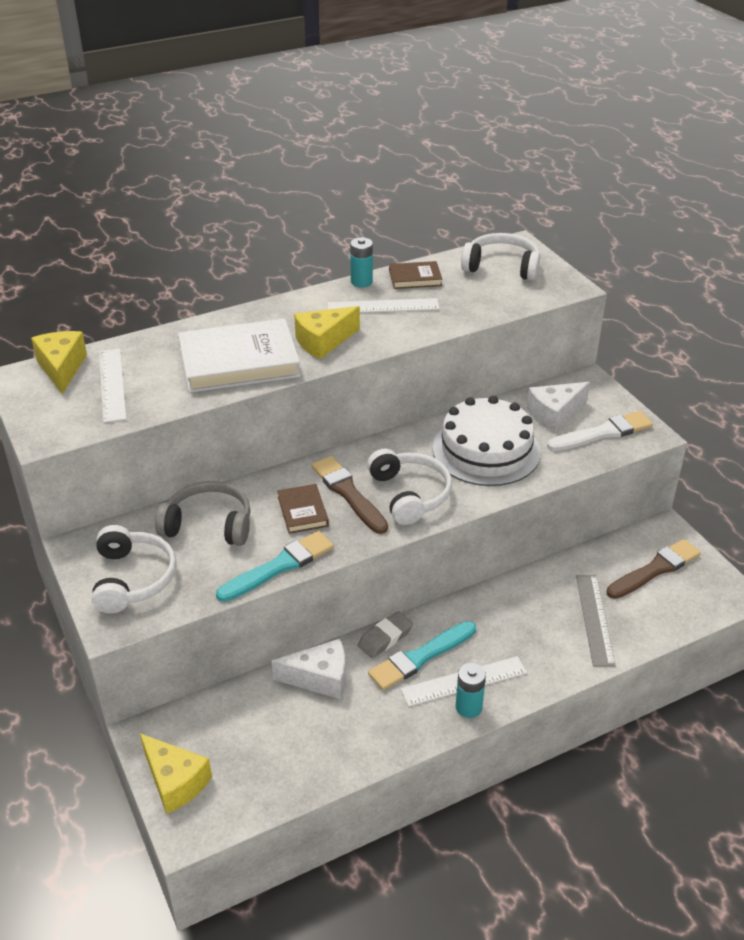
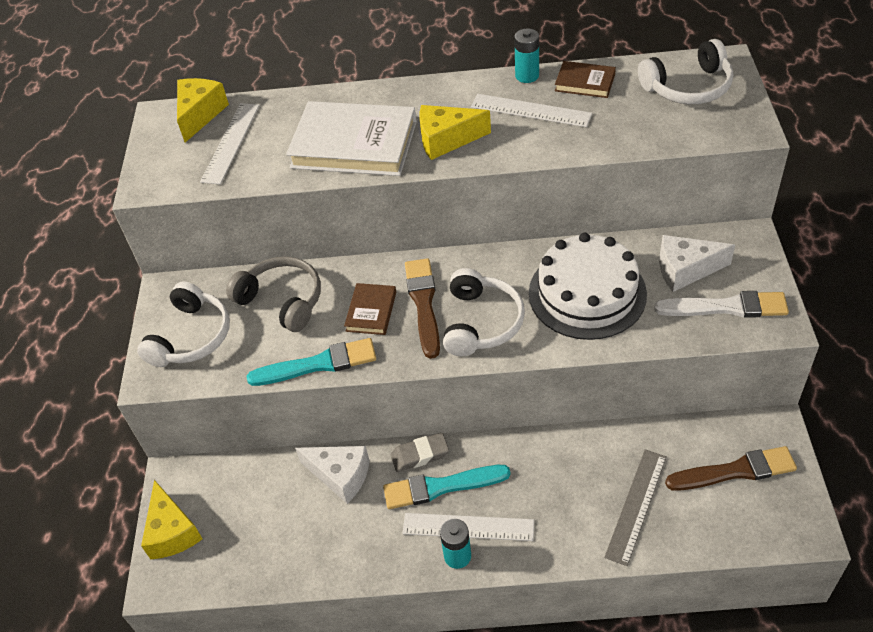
camera: 30 degrees right, 10 degrees up
white headphones [461,233,540,281] -> white headphones turned 120 degrees clockwise [638,39,733,104]

